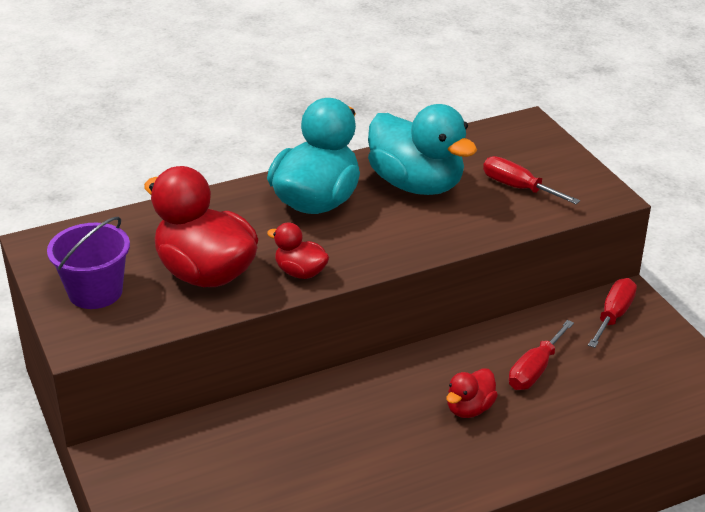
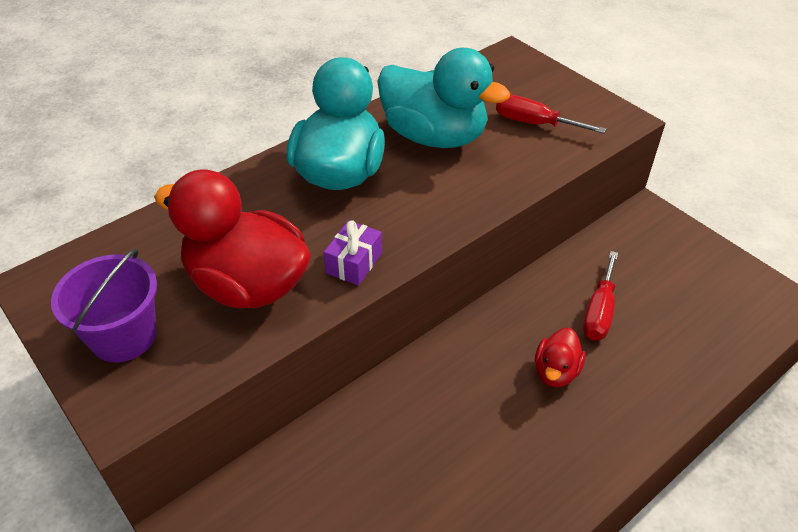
camera: 15 degrees left, 10 degrees up
red duck [267,223,329,279] -> purple gift [324,220,382,286]
red screwdriver [588,278,637,348] -> none

